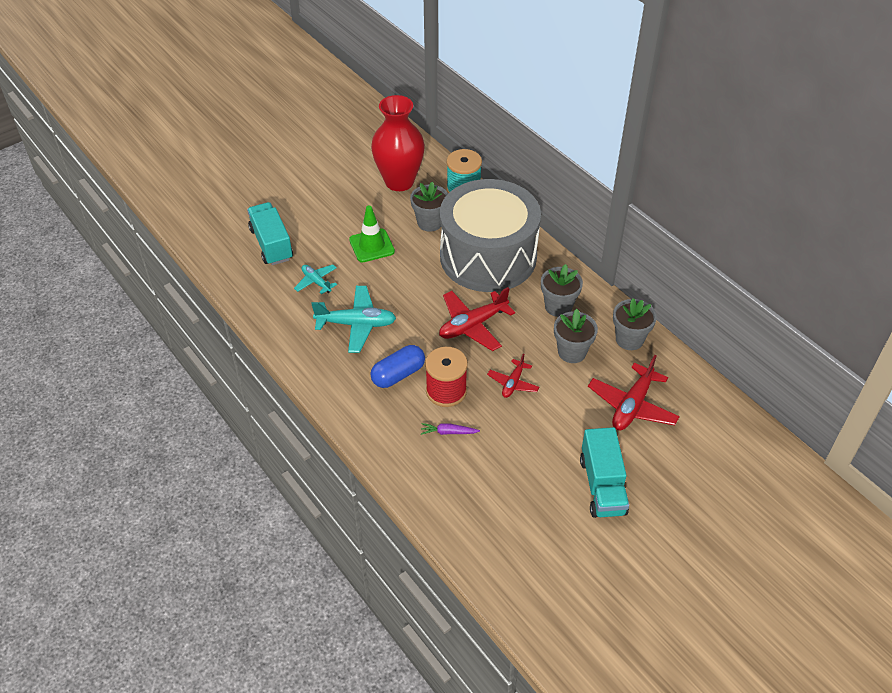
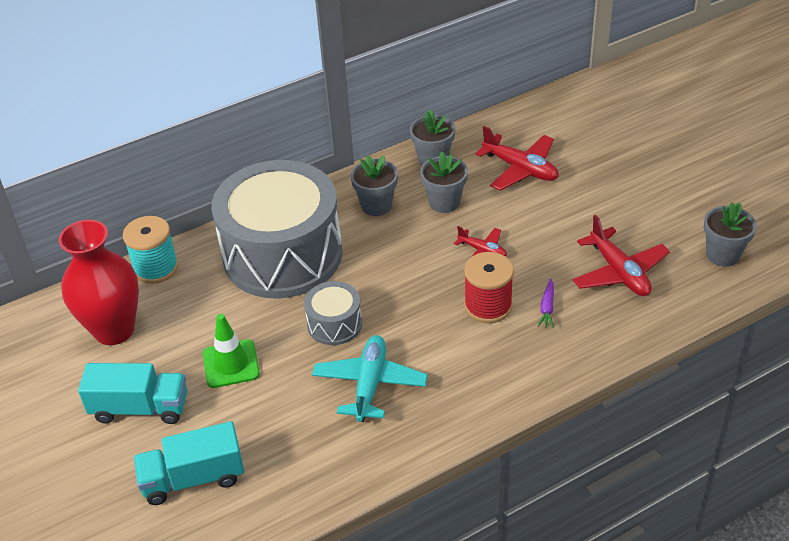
camera: 80 degrees left, 5 degrees down
turquoise plane [294,265,337,295] -> none
blue capsule [370,345,425,388] -> none
grey flower pot [410,182,448,232] -> grey flower pot moved to [704,202,757,267]
red plane [439,287,515,351] -> red plane moved to [573,215,670,296]
turquoise truck [580,427,629,518] -> turquoise truck moved to [78,363,187,424]
none -> grey drum [304,281,362,345]

